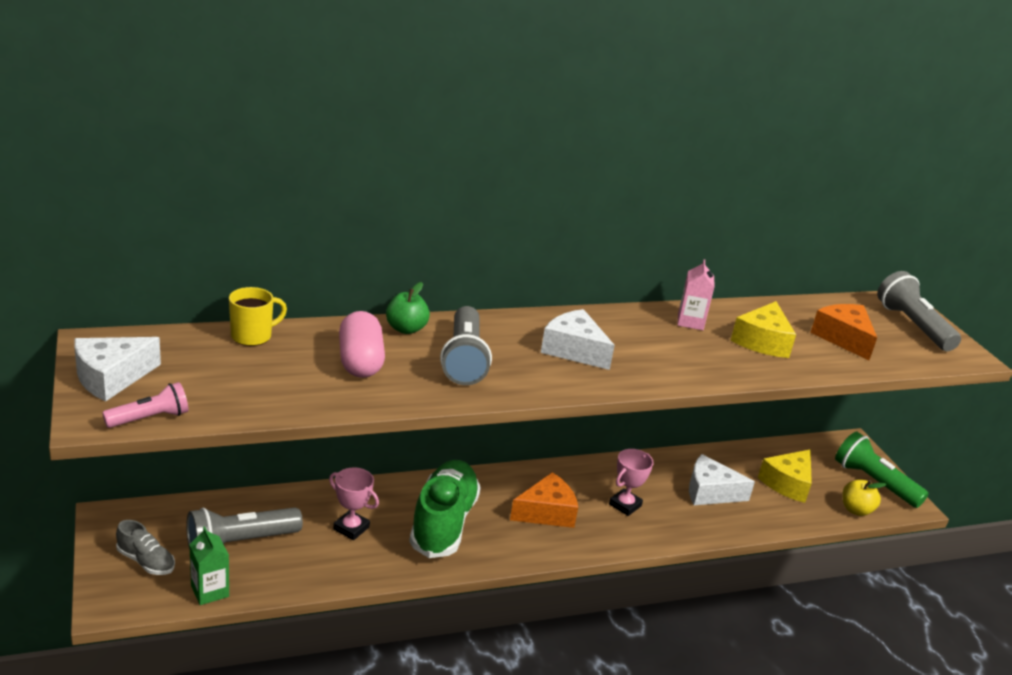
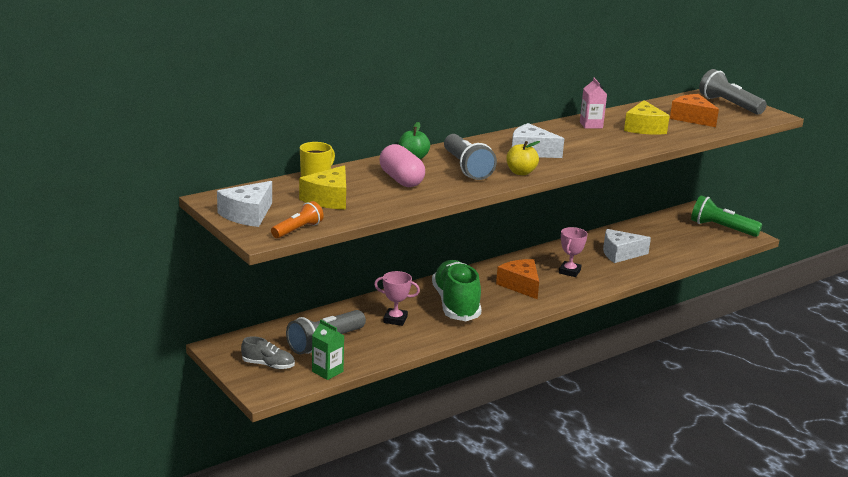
camera: 15 degrees left, 5 degrees down
pink flashlight [102,382,188,428] -> orange flashlight [271,201,324,238]
orange cheese [510,472,578,528] -> orange cheese turned 75 degrees counterclockwise [496,259,539,299]
yellow cheese [758,450,812,503] -> yellow cheese moved to [299,165,346,210]
yellow apple [842,480,886,516] -> yellow apple moved to [506,141,540,175]

